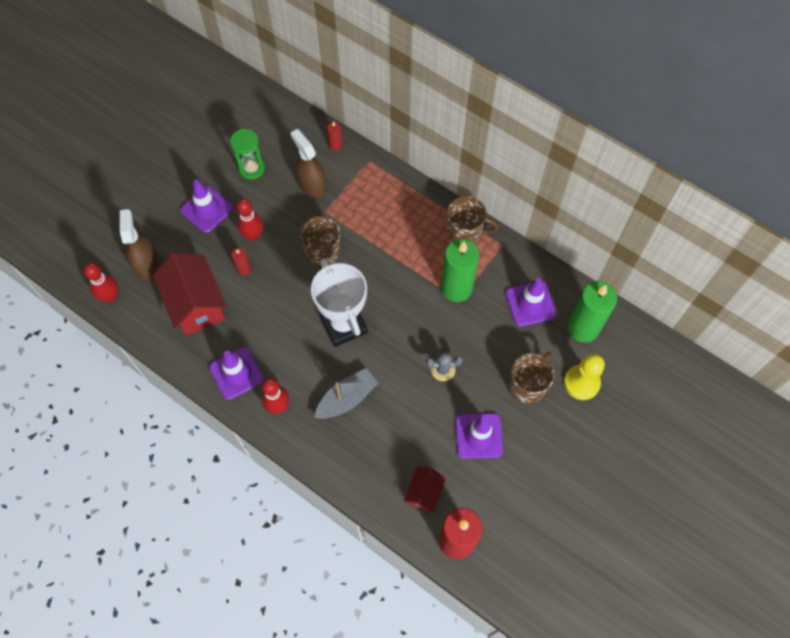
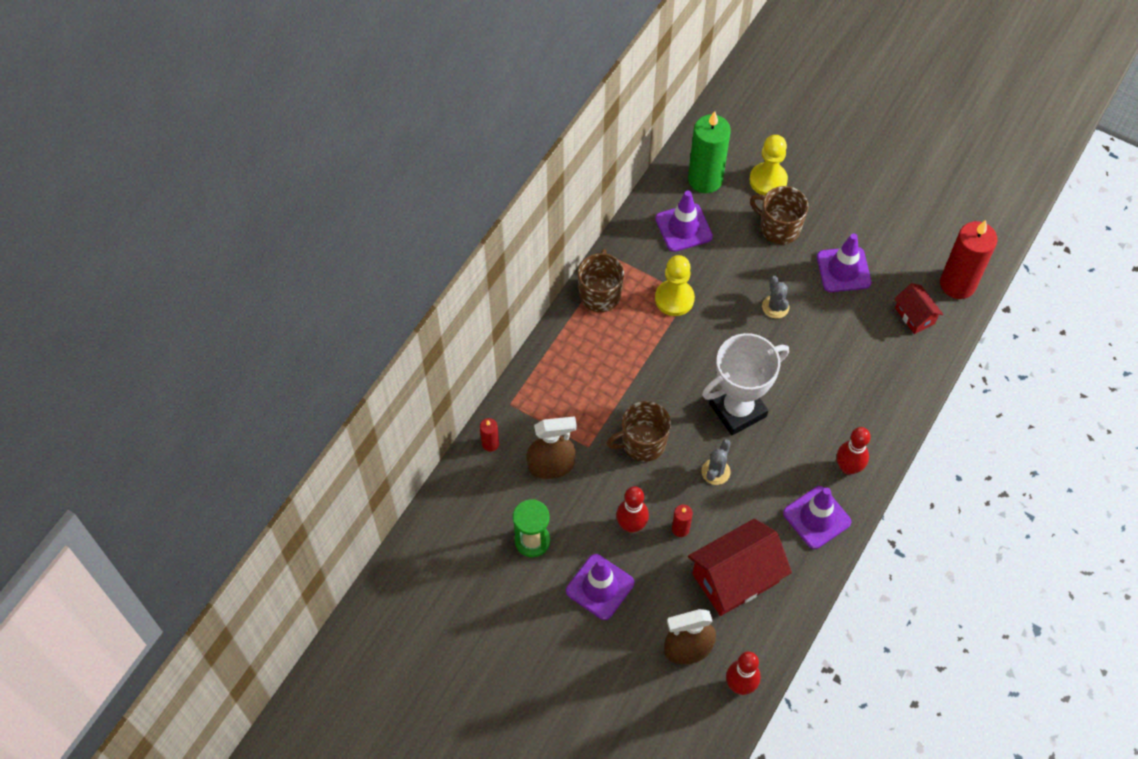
camera: 95 degrees left, 5 degrees down
brown spray bottle [290,129,326,198] -> brown spray bottle turned 150 degrees counterclockwise [527,416,577,479]
grey boat [314,368,378,419] -> none
red house [404,467,446,513] -> red house turned 45 degrees clockwise [894,283,943,334]
green candle [441,239,479,302] -> yellow pawn [655,255,695,316]
none -> grey cactus [702,439,731,485]

